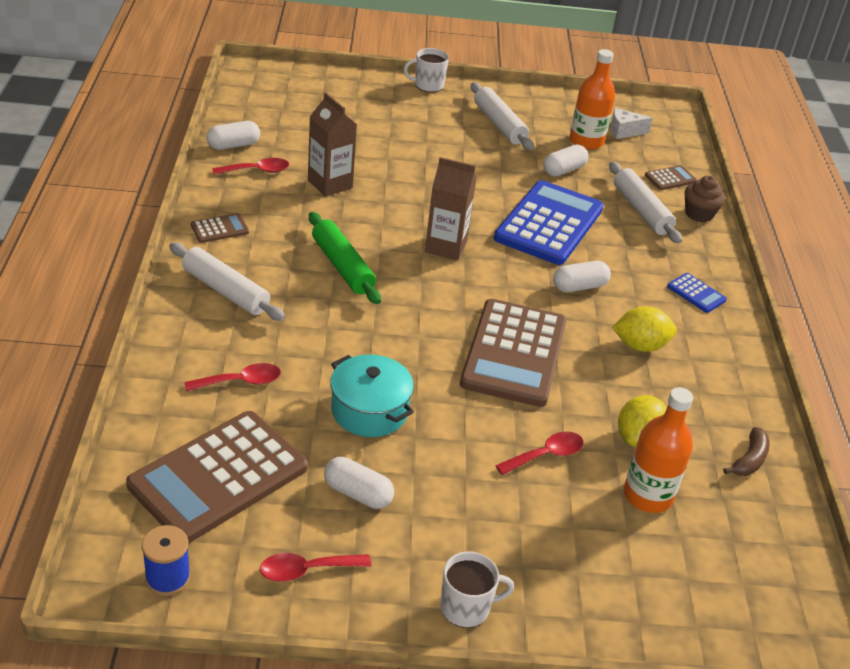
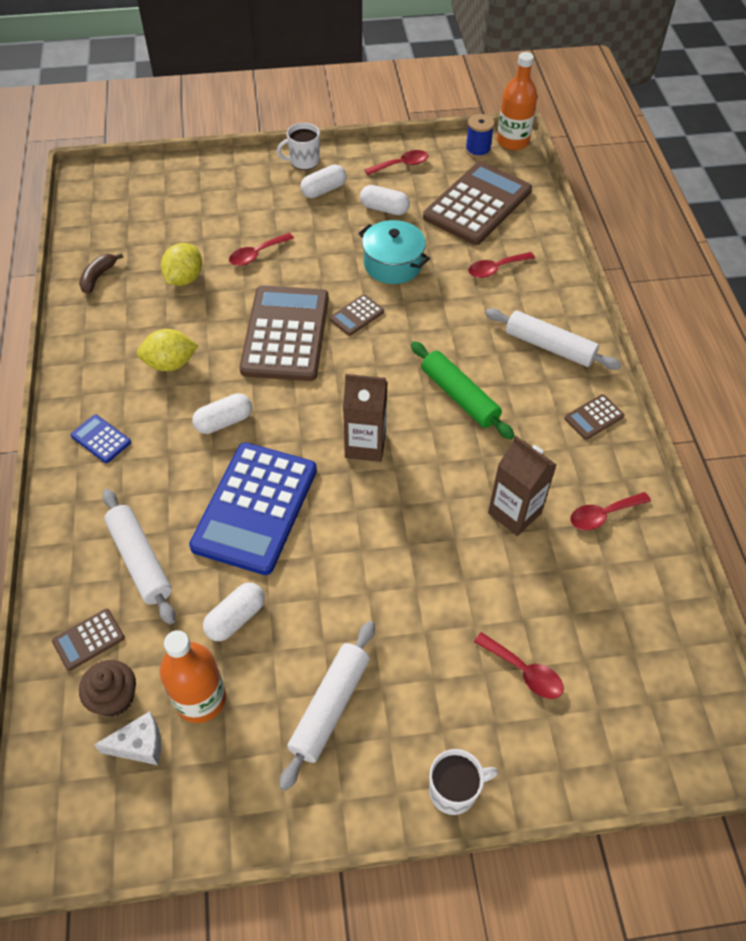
camera: 175 degrees right, 15 degrees up
white capsule [206,121,260,150] -> white capsule moved to [300,164,347,198]
white rolling pin [471,82,534,150] -> white rolling pin turned 60 degrees clockwise [280,621,375,791]
orange bottle [624,387,693,513] -> orange bottle moved to [497,52,538,150]
brown cupcake [685,175,725,222] -> brown cupcake moved to [79,660,136,716]
none -> brown calculator [330,295,384,336]
none -> red spoon [474,632,564,699]

